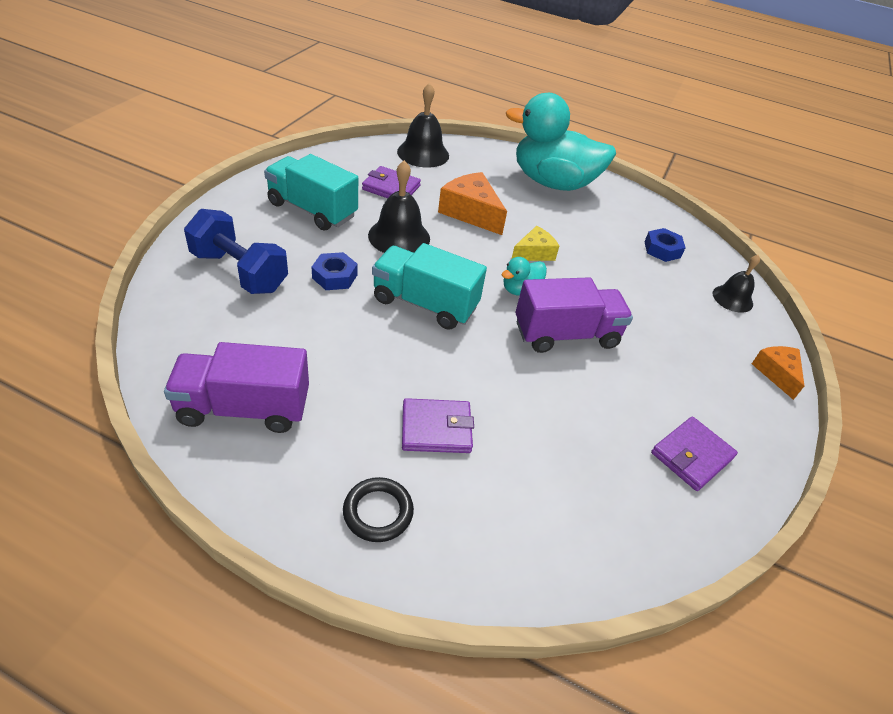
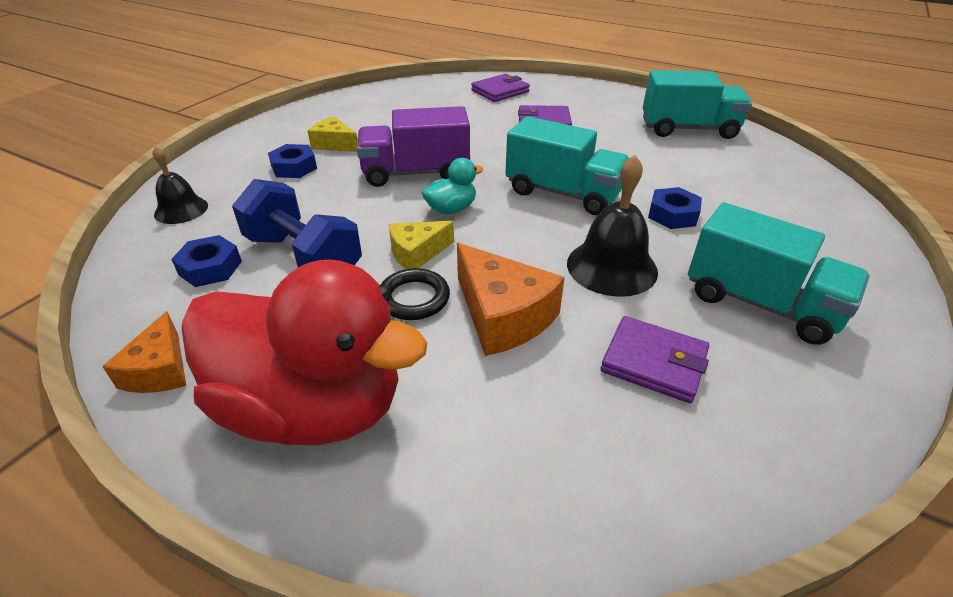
camera: 170 degrees left, 5 degrees down
purple truck [164,342,309,433] -> turquoise truck [643,70,752,139]
blue dumbbell [184,209,288,294] -> blue dumbbell moved to [232,179,362,267]
black ring [343,477,414,542] -> black ring moved to [380,268,450,320]
black bell [397,83,449,168] -> none
turquoise duck [506,93,616,191] -> red duck [181,259,427,445]
purple wallet [651,416,738,491] -> purple wallet moved to [471,74,530,102]
orange cheese [752,346,804,400] -> orange cheese moved to [102,311,186,393]
none -> blue nut [268,144,317,178]
none -> yellow cheese [308,116,357,152]

